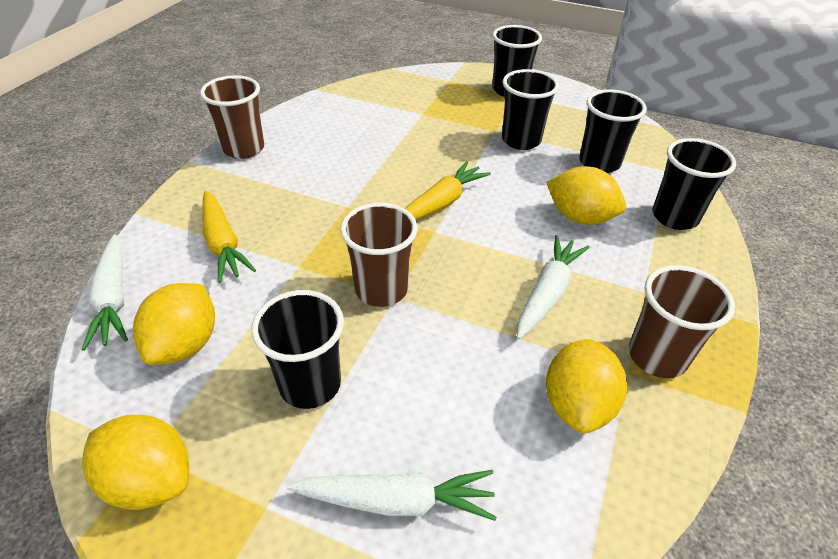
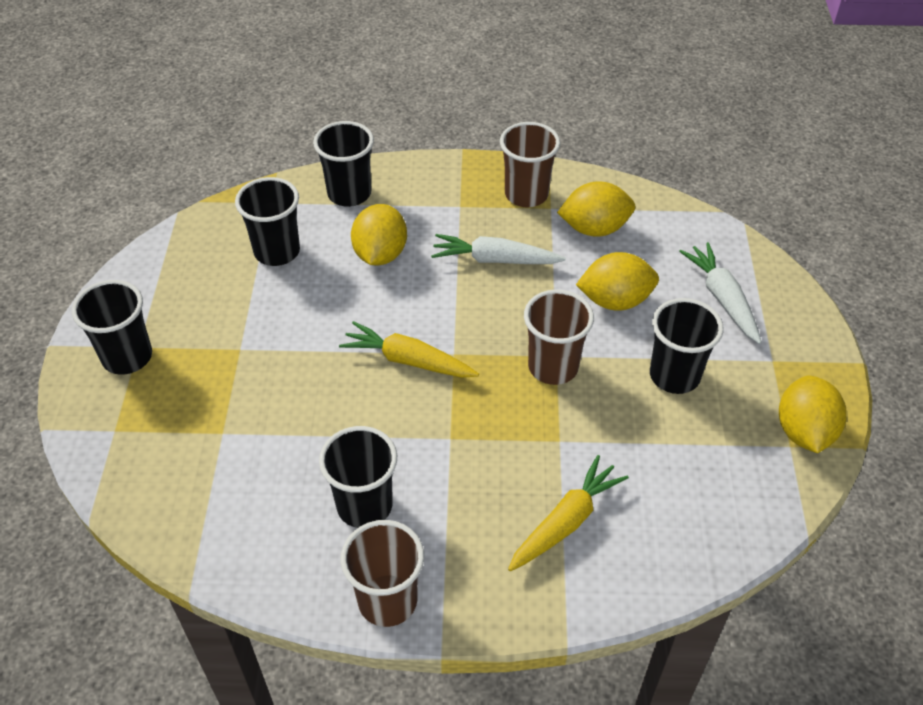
camera: 110 degrees left, 5 degrees up
white carrot [81,234,128,351] -> none
yellow lemon [133,283,215,365] -> yellow lemon moved to [576,252,659,311]
black cup [502,69,559,150] -> black cup moved to [319,426,397,528]

